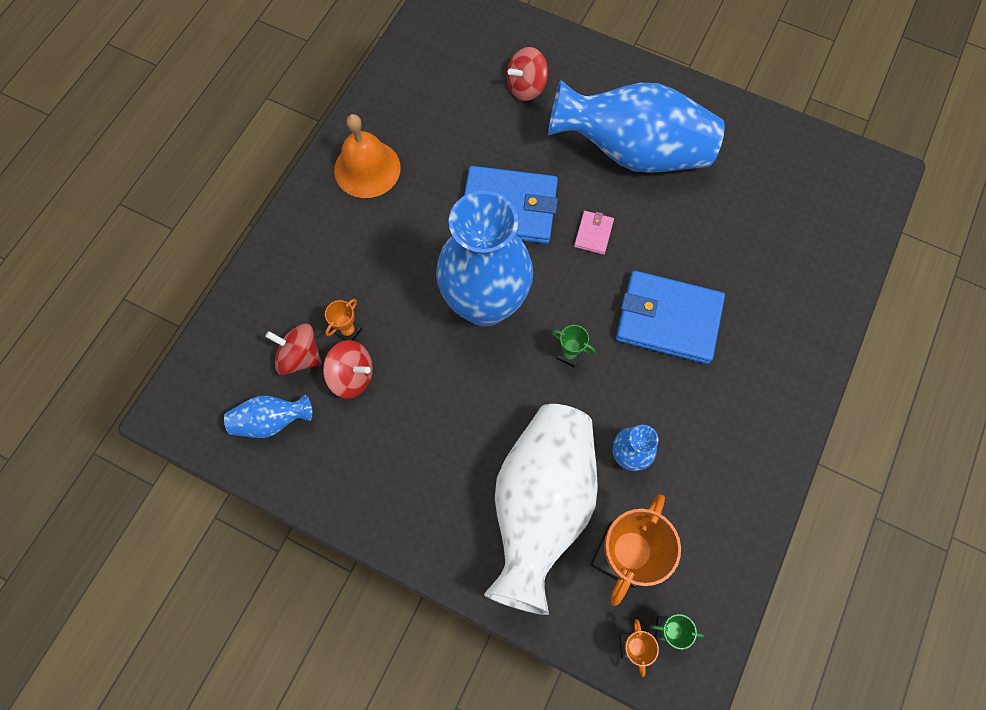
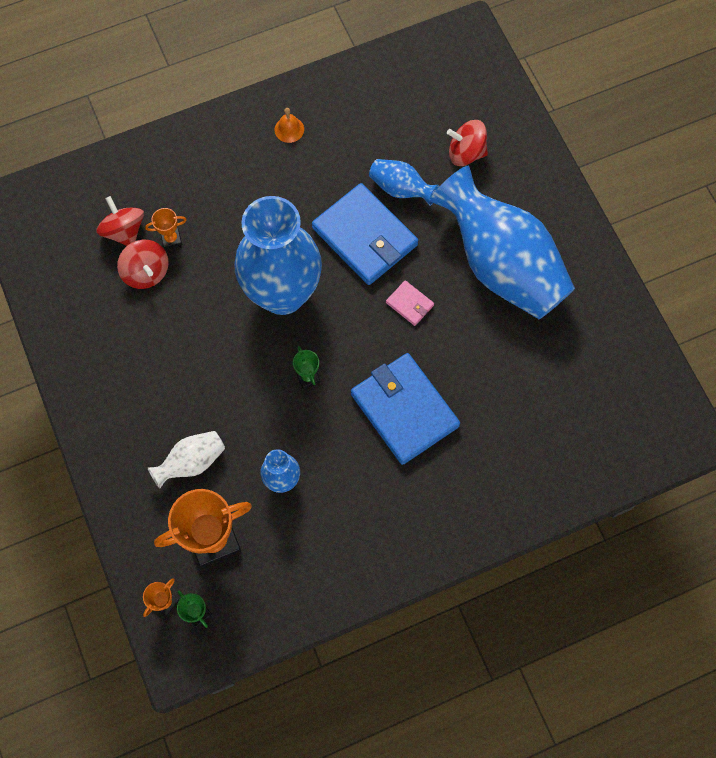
camera: 40 degrees right, 0 degrees up
blue vase [224,395,313,438] -> blue vase moved to [369,159,440,206]
orange bell [334,114,401,198] -> orange bell [275,108,304,143], size x0.47
white vase [484,404,598,615] -> white vase [148,431,225,489], size x0.45
pink wallet [574,211,614,255] -> pink wallet turned 75 degrees clockwise [386,280,434,326]

